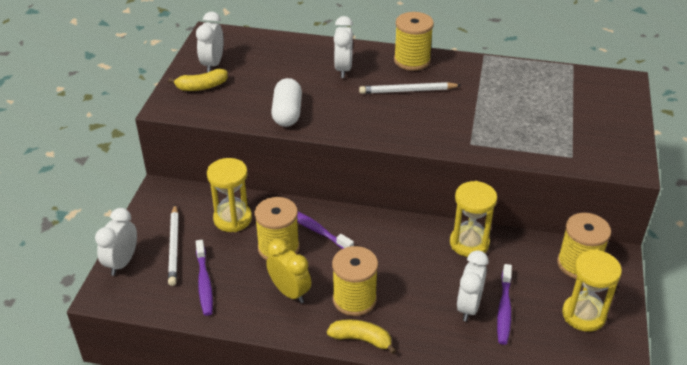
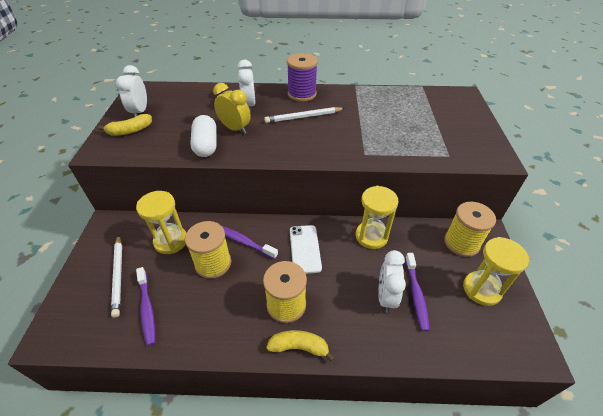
camera: 10 degrees left, 5 degrees up
white clock [95,208,137,276] -> none
yellow clock [266,239,311,303] -> yellow clock moved to [213,83,251,134]
yellow spool [394,12,434,71] -> purple spool [287,53,318,102]
none -> white phone [290,225,322,274]

